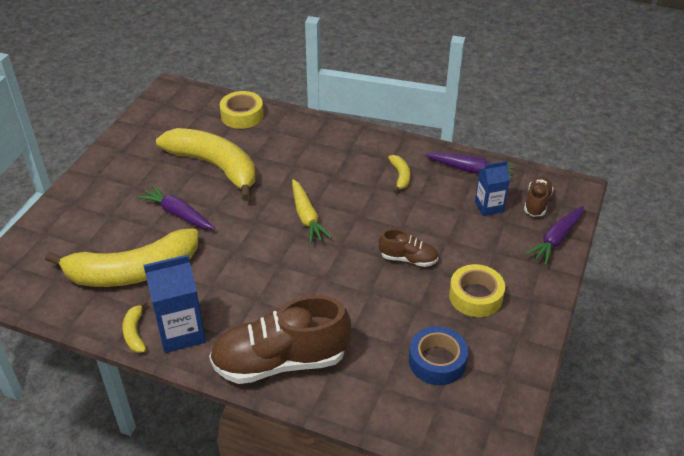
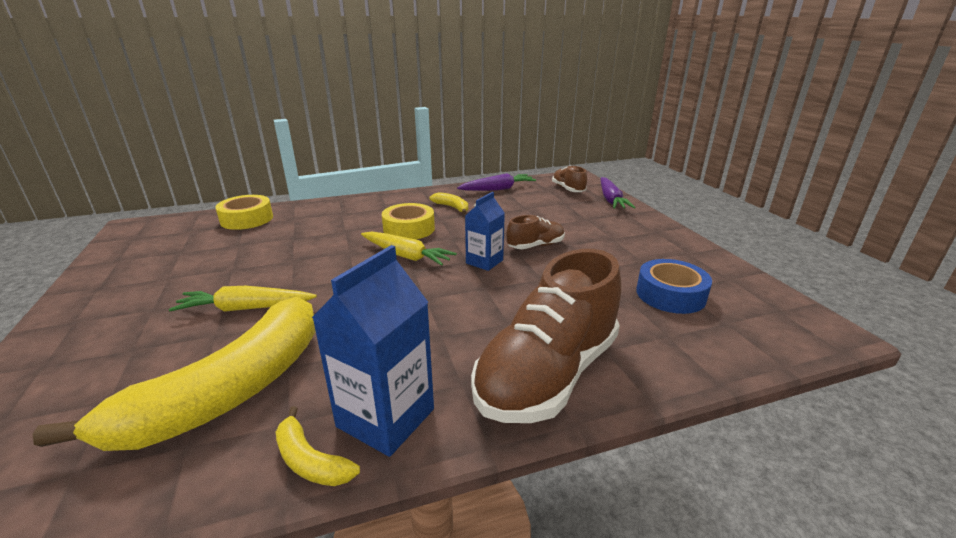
camera: 40 degrees left, 15 degrees down
purple carrot [137,185,215,229] -> yellow carrot [169,286,317,312]
yellow banana [156,128,255,201] -> none
yellow tape [449,264,505,317] -> yellow tape moved to [382,203,435,239]
blue carton [475,161,510,216] -> blue carton moved to [465,192,505,271]

